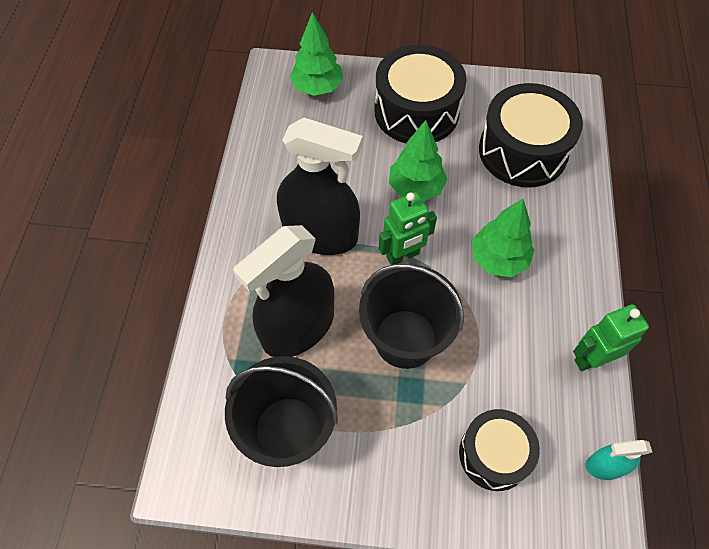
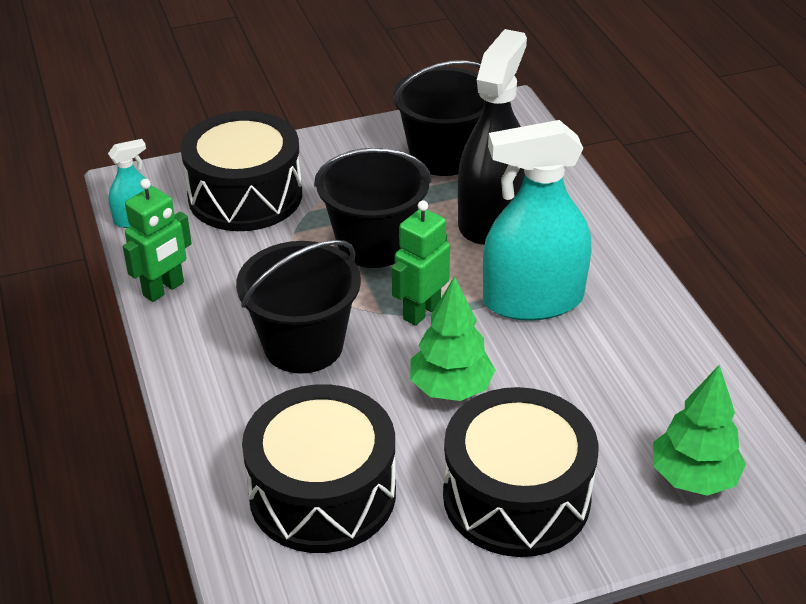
camera: 155 degrees right, 20 degrees down
black spray bottle [277,118,363,255] -> turquoise spray bottle [483,120,591,321]
black drum [459,409,540,491] -> black drum [181,111,302,231], size x1.61
green tree [472,199,534,278] -> black bucket [236,240,361,374]

